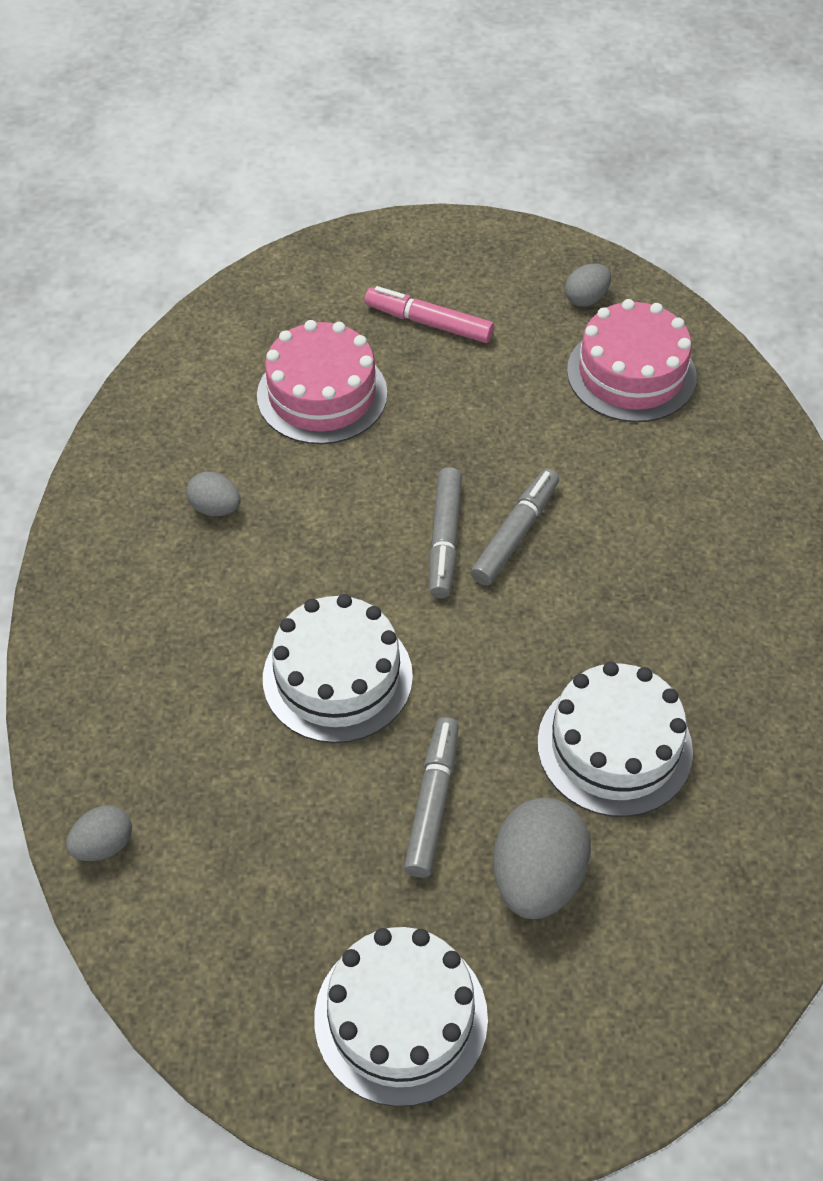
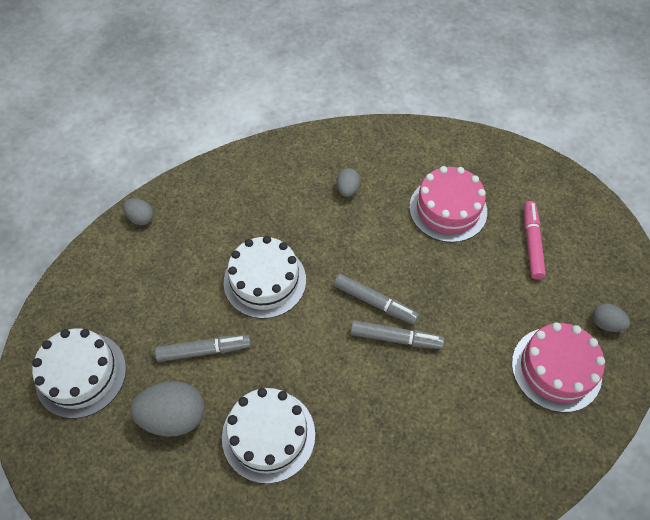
camera: 70 degrees right, 5 degrees up
grey marker [429,467,462,598] -> grey marker turned 135 degrees counterclockwise [334,274,419,325]

